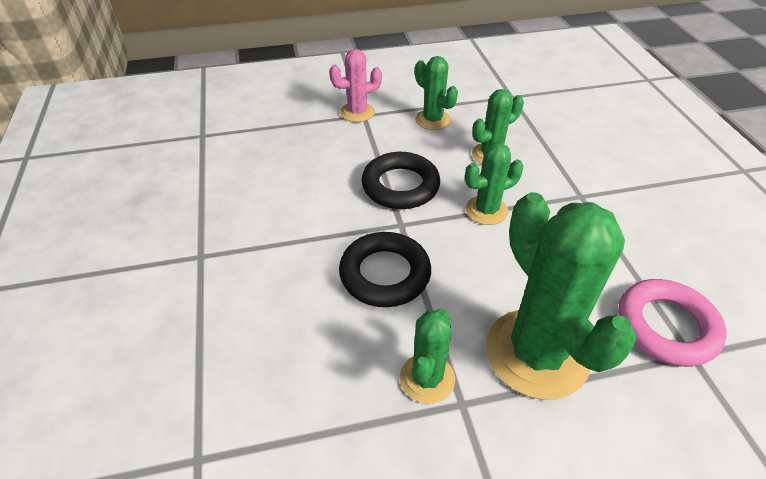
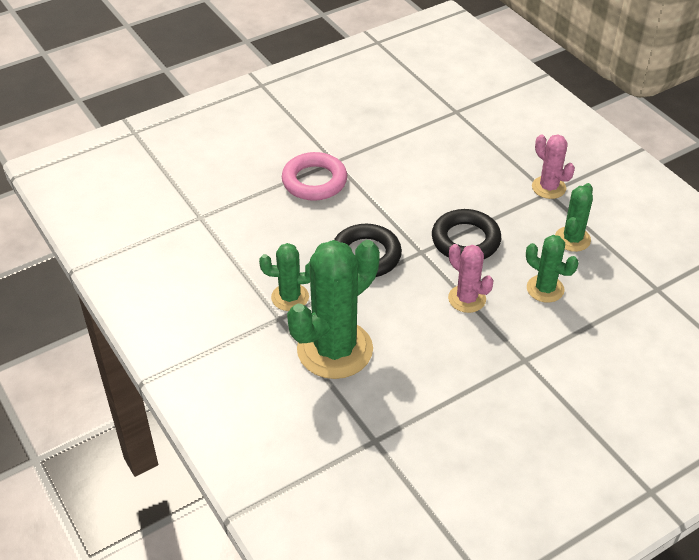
camera: 70 degrees right, 0 degrees up
green cactus [465,143,523,225] -> pink cactus [448,244,494,313]
pink ring [618,279,726,367] -> pink ring moved to [282,152,347,201]

